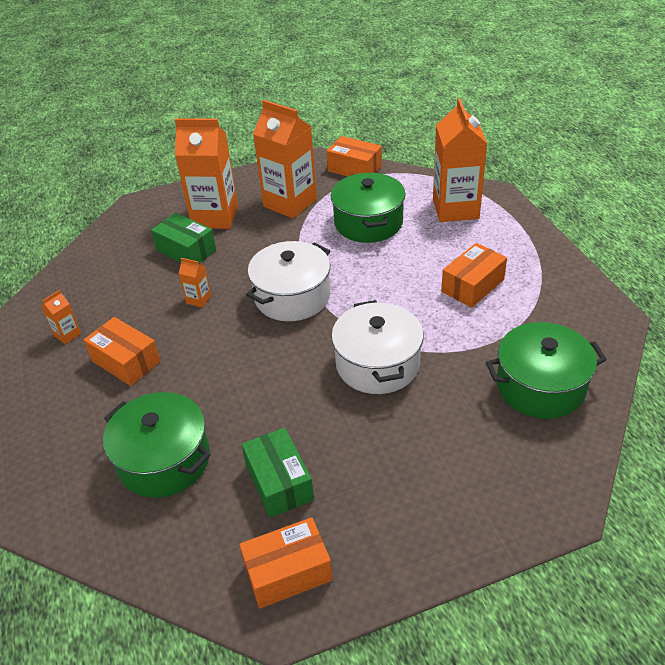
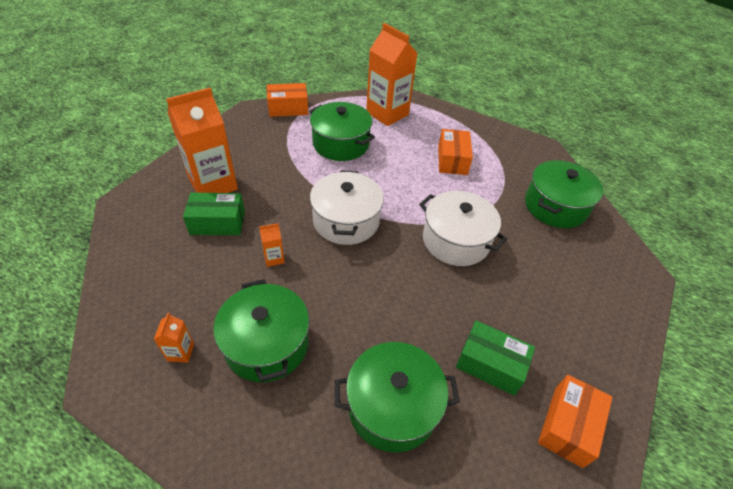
camera: 45 degrees left, 5 degrees up
orange box [84,317,161,386] -> green pot [214,279,309,382]
orange carton [253,100,317,219] -> none

